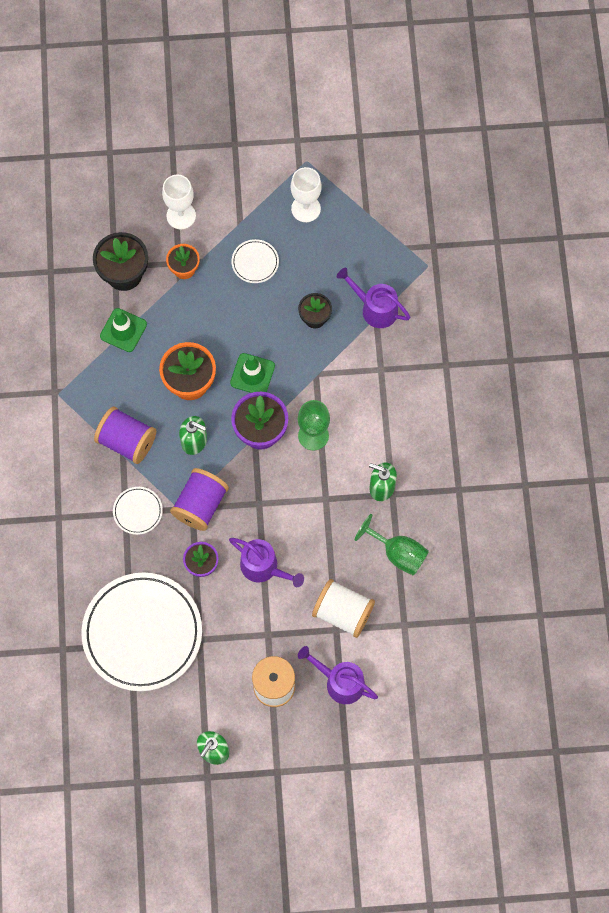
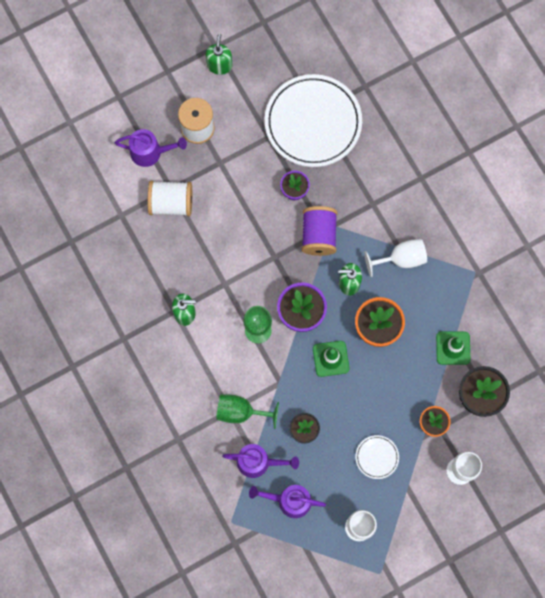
camera: 155 degrees right, 5 degrees up
purple spool [94,407,156,464] -> white goblet [364,239,427,277]
white plate [113,487,163,535] -> none
purple watering can [229,538,304,587] -> purple watering can moved to [249,485,326,518]
green goblet [355,514,429,576] -> green goblet moved to [216,394,279,429]

